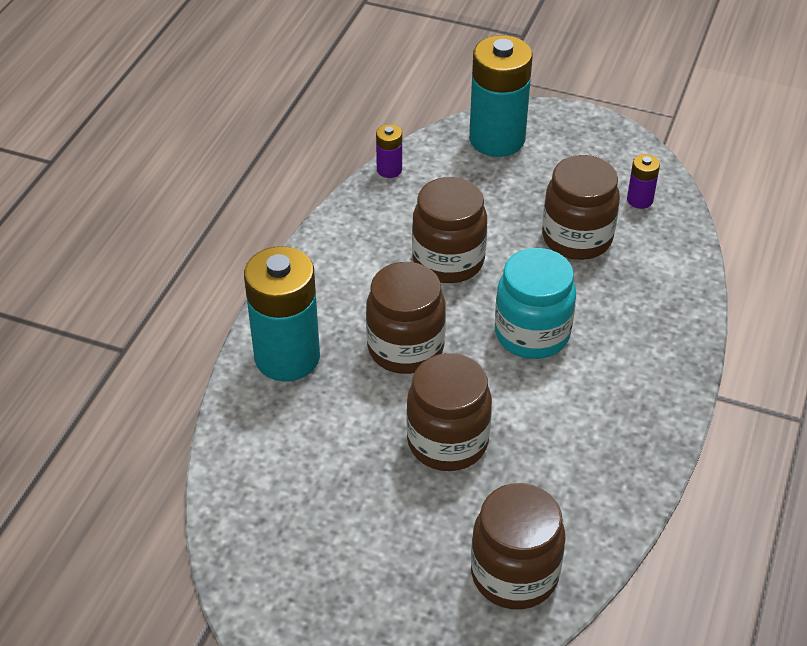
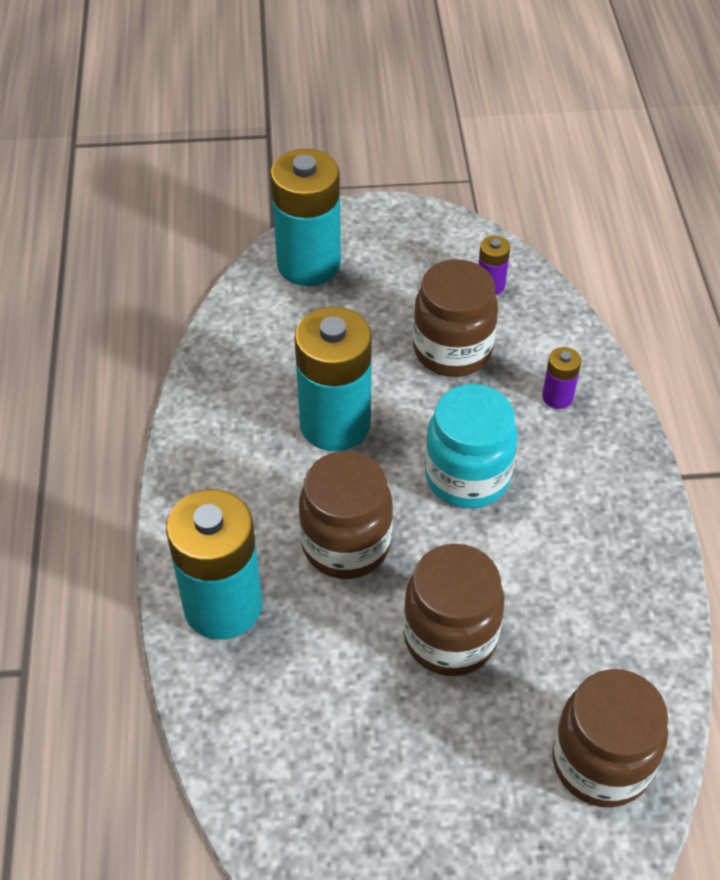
camera: 25 degrees left, 5 degrees up
purple battery [376,124,402,178] -> purple battery moved to [542,347,581,409]
brown jar [412,177,487,283] -> turquoise battery [294,307,372,451]

